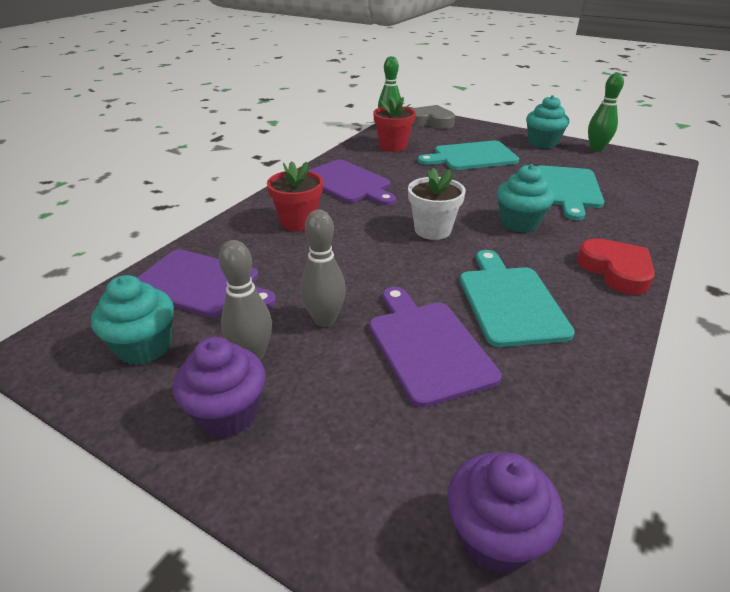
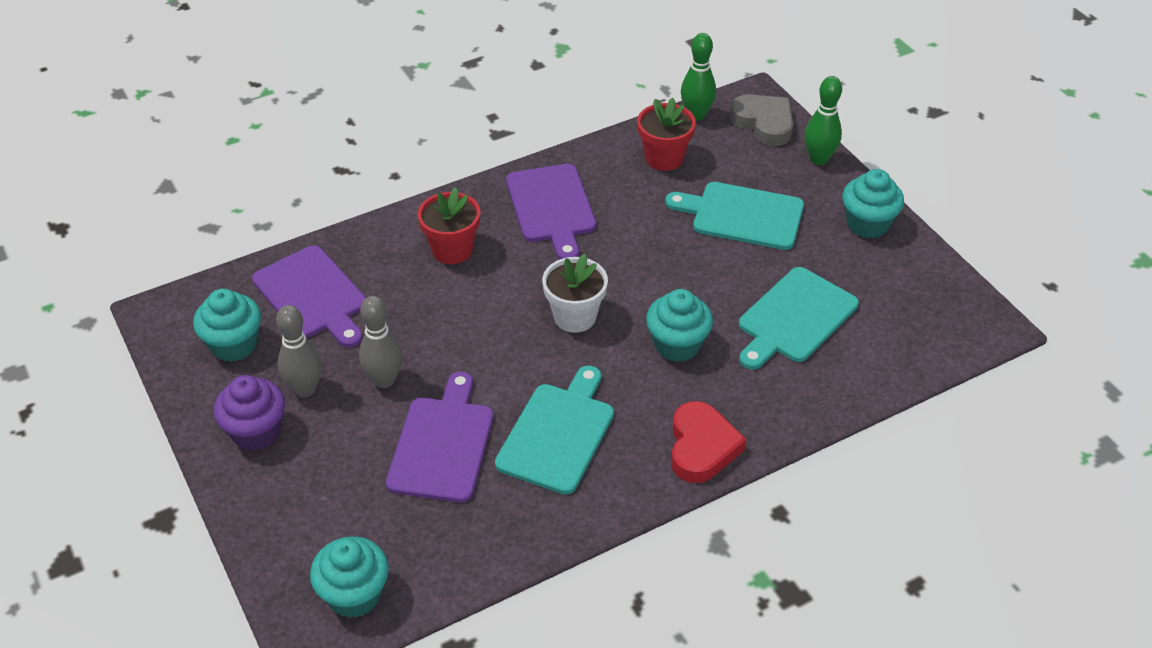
camera: 30 degrees right, 10 degrees up
purple cupcake [447,453,564,574] -> turquoise cupcake [310,537,389,618]
green bowling pin [588,73,624,152] -> green bowling pin moved to [805,76,842,165]

